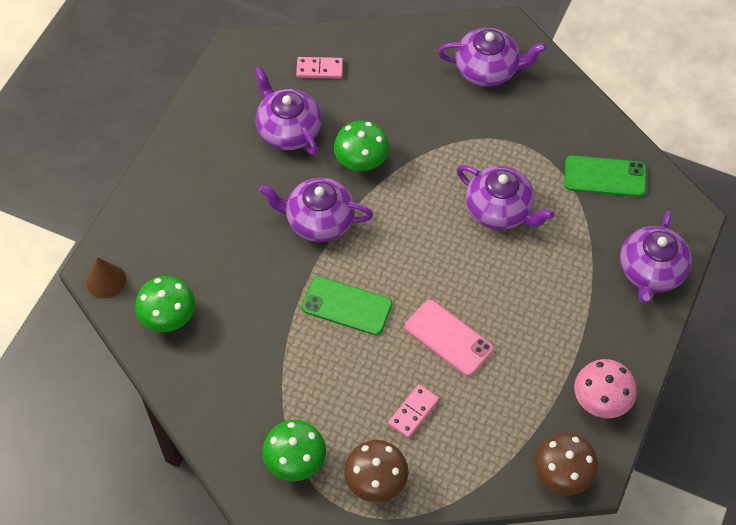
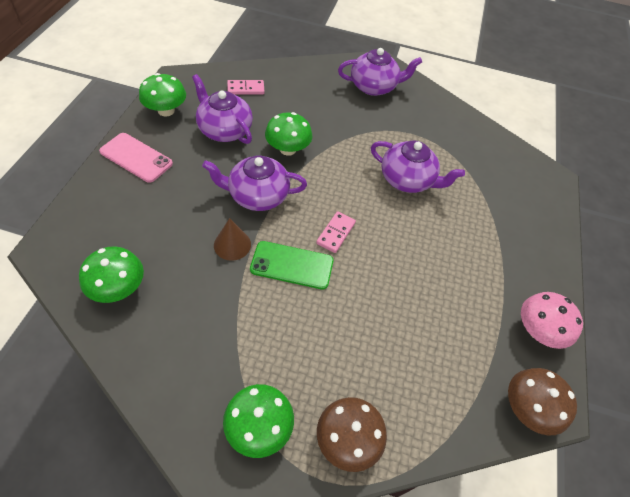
camera: 15 degrees left, 5 degrees down
brown cone [86,257,126,299] -> brown cone moved to [214,218,251,261]
pink domino [388,384,439,439] -> pink domino moved to [316,211,356,253]
pink phone [405,300,494,376] -> pink phone moved to [99,133,173,183]
green phone [564,155,646,197] -> none
purple teapot [620,211,692,304] -> none
none -> green mushroom [139,73,186,117]

